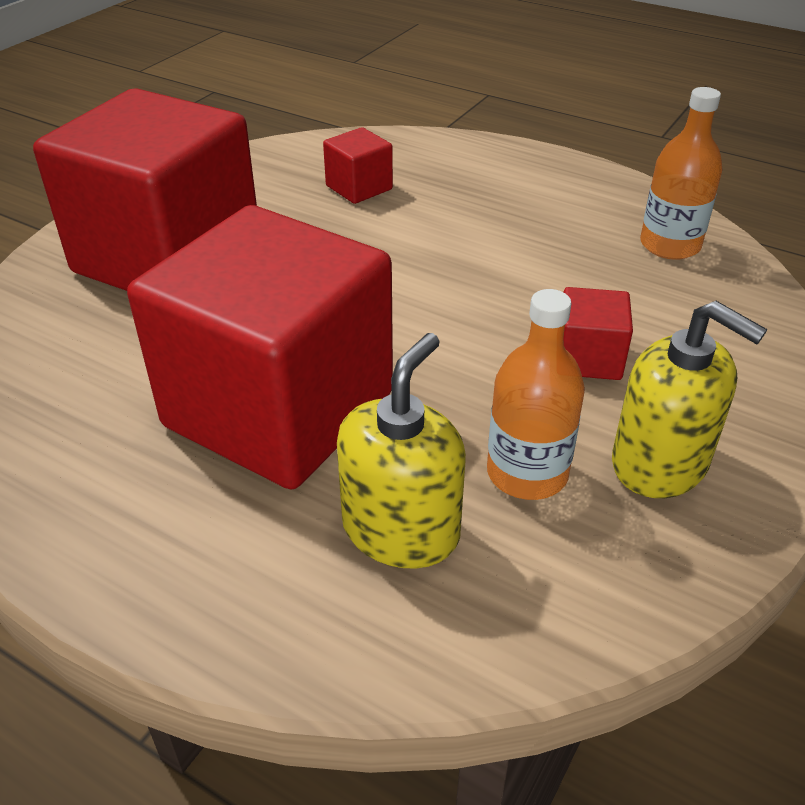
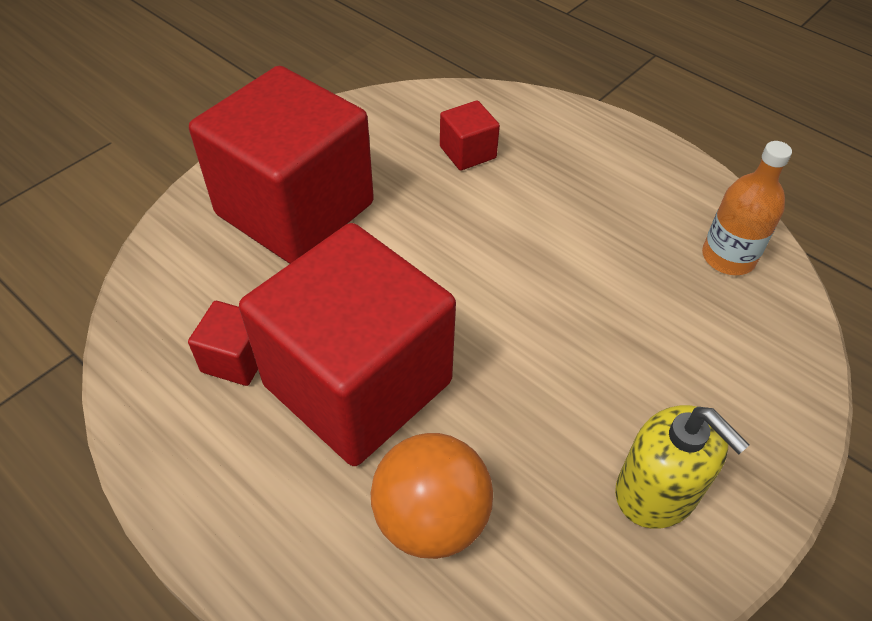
camera: 10 degrees right, 10 degrees up
yellow soap dispenser [337,333,466,568] -> orange ball [371,433,493,559]
orange bottle [487,289,585,500] -> none
red cube [563,287,633,380] -> red cube moved to [188,301,258,386]

